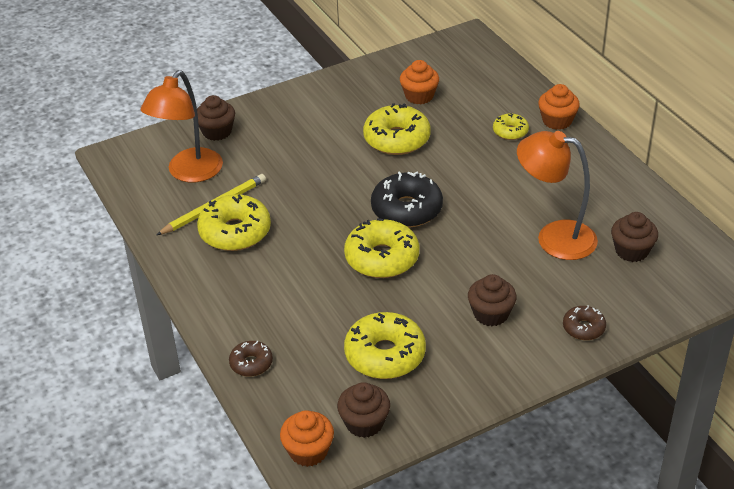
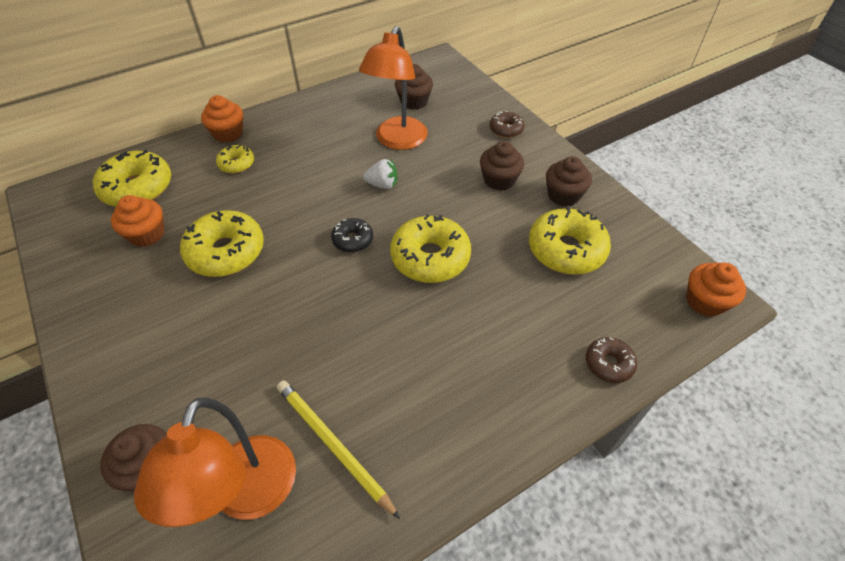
camera: 95 degrees left, 10 degrees up
orange lamp [141,70,223,182] -> orange lamp turned 75 degrees clockwise [134,398,296,527]
yellow donut [197,194,271,251] -> yellow donut moved to [93,150,171,207]
brown cupcake [337,382,390,438] -> brown cupcake moved to [546,156,592,207]
black donut [371,171,443,228] -> black donut [331,218,373,253], size x0.53
none -> white strawberry [363,159,398,189]

